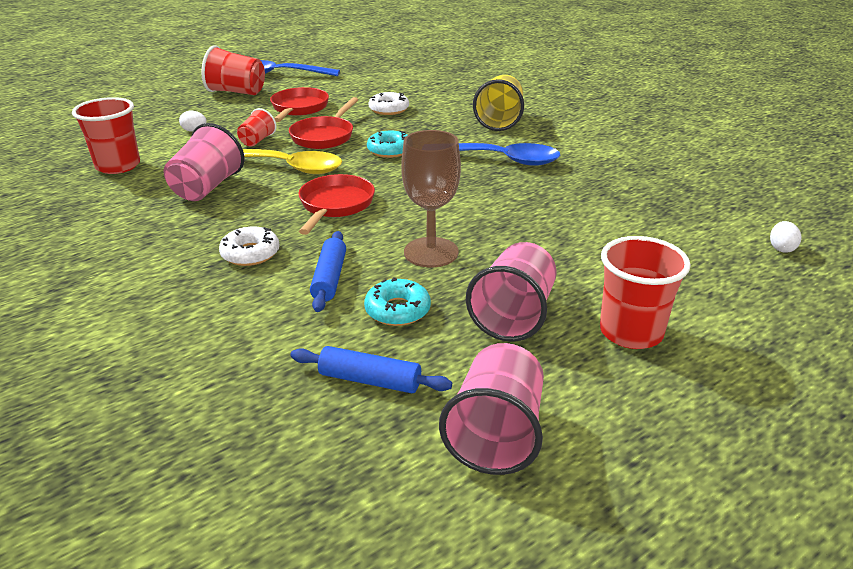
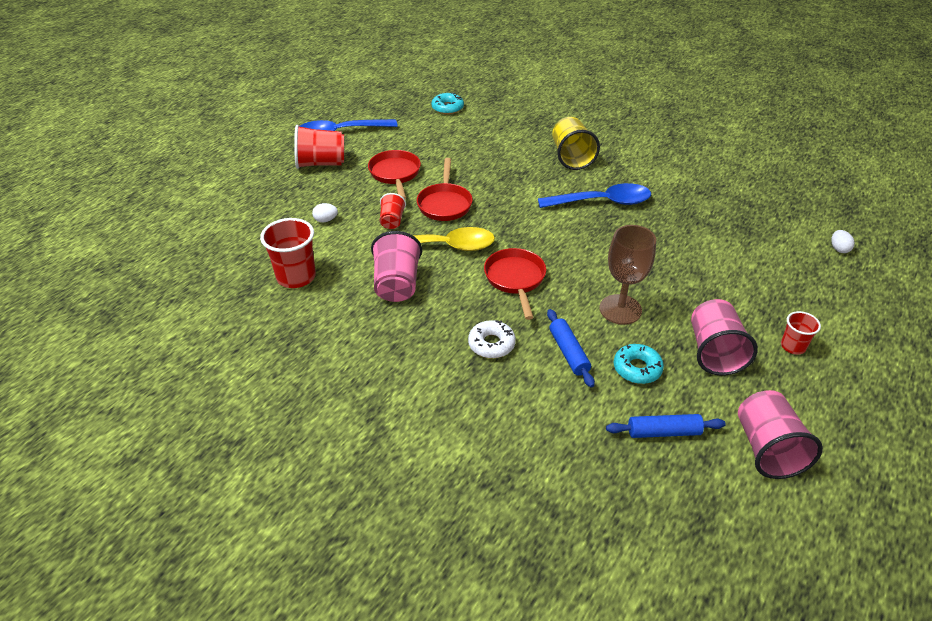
camera: 20 degrees left, 10 degrees up
turquoise donut [367,131,407,158] -> turquoise donut moved to [431,92,464,114]
white donut [368,92,409,115] -> none
red cup [600,236,691,349] -> red cup [781,311,821,355], size x0.57

